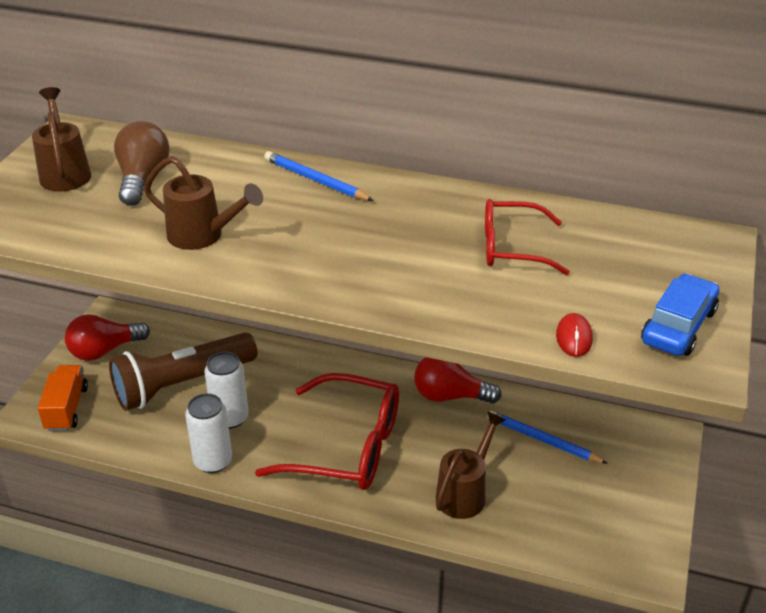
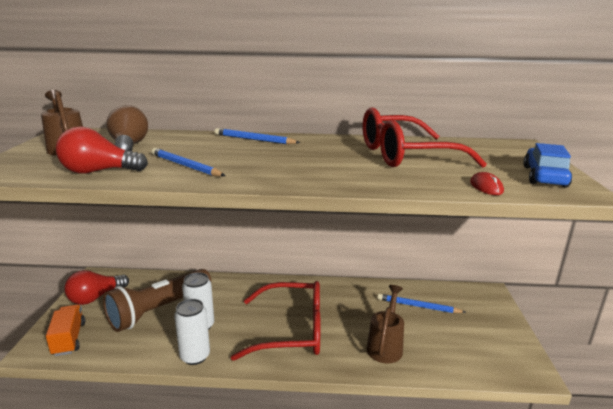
camera: 15 degrees left, 15 degrees down
brown watering can [144,156,263,250] -> blue pencil [151,148,225,177]
red light bulb [414,357,502,404] -> red light bulb moved to [56,127,148,174]
red glasses [485,199,570,275] -> red glasses [363,107,487,168], size x1.66

